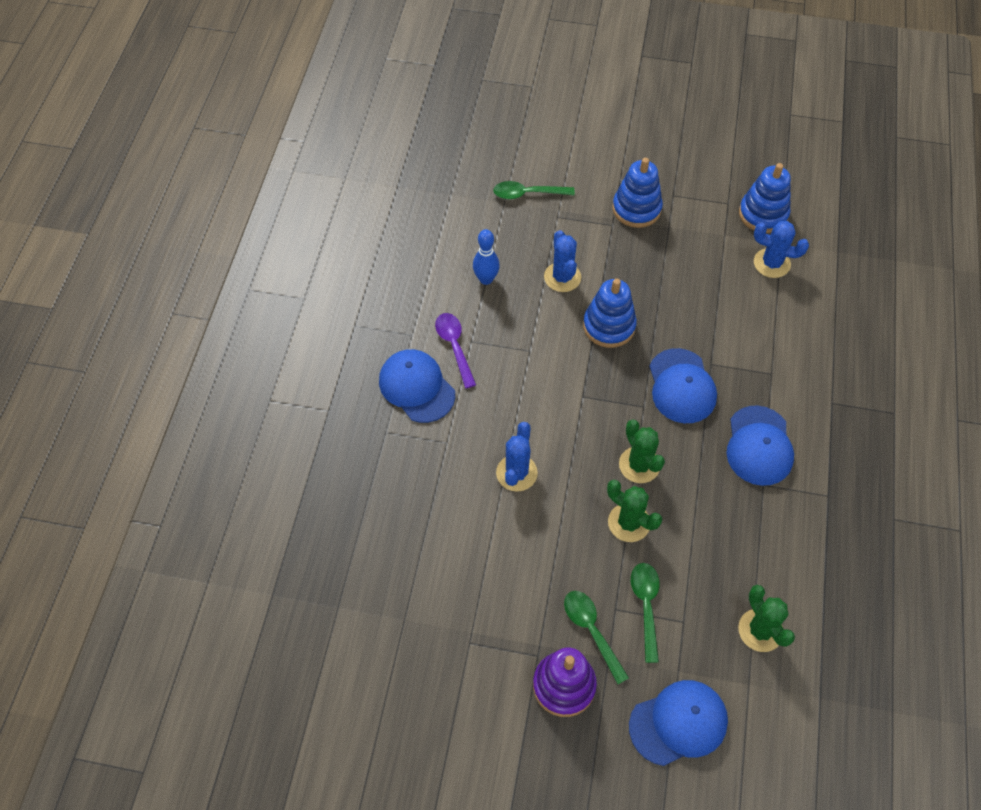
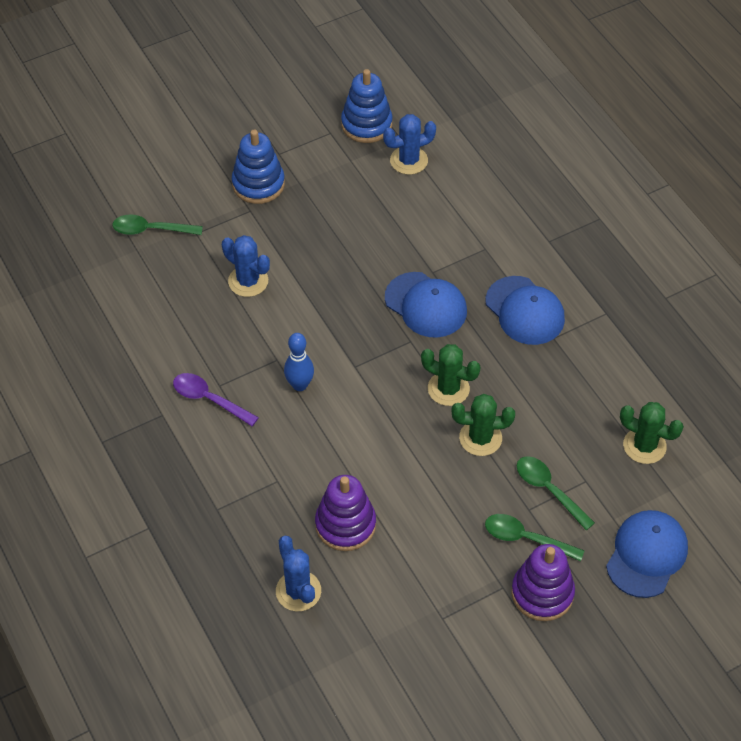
camera: 40 degrees left, 5 degrees down
blue cap [379,349,455,423] -> none
blue bowling pin [473,229,500,285] -> blue bowling pin moved to [284,333,314,391]
green spoon [493,181,575,199] -> green spoon turned 45 degrees clockwise [112,214,203,235]
blue cactus [496,422,538,492] -> blue cactus moved to [276,536,321,611]
blue stacking toy [583,279,637,348] -> none
none -> purple stacking toy [315,475,376,551]

